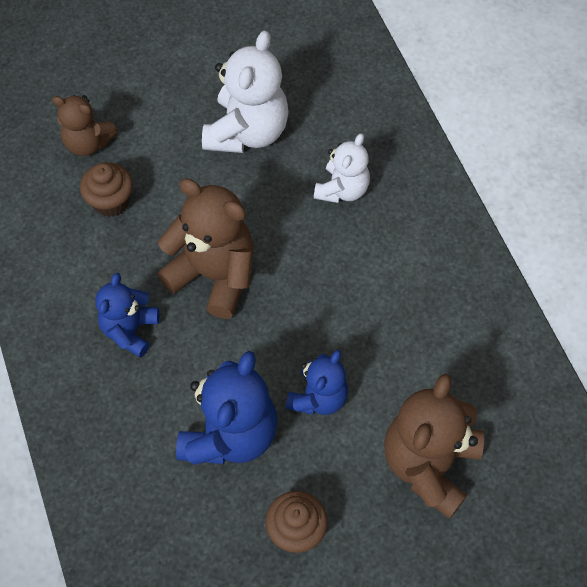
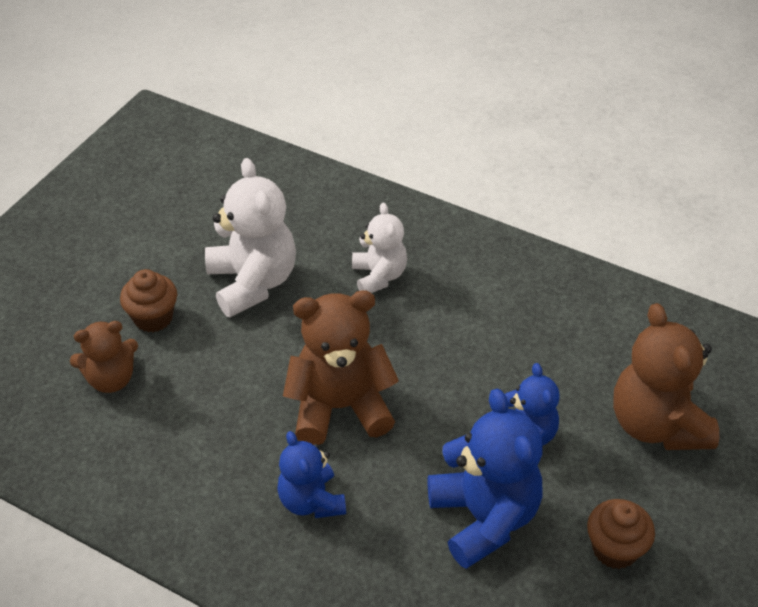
camera: 40 degrees left, 15 degrees down
brown cupcake [80,162,133,217] -> brown cupcake moved to [120,269,177,332]

